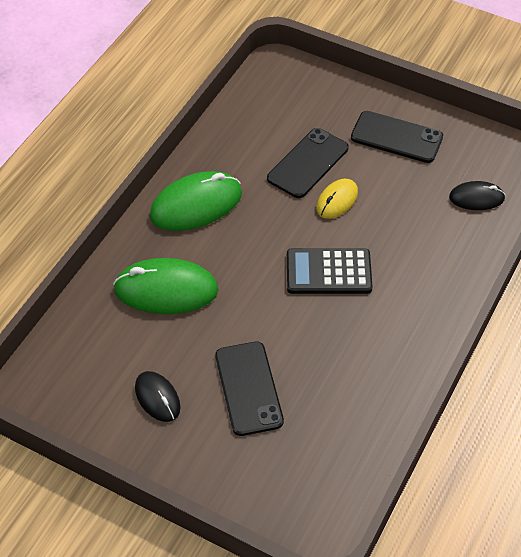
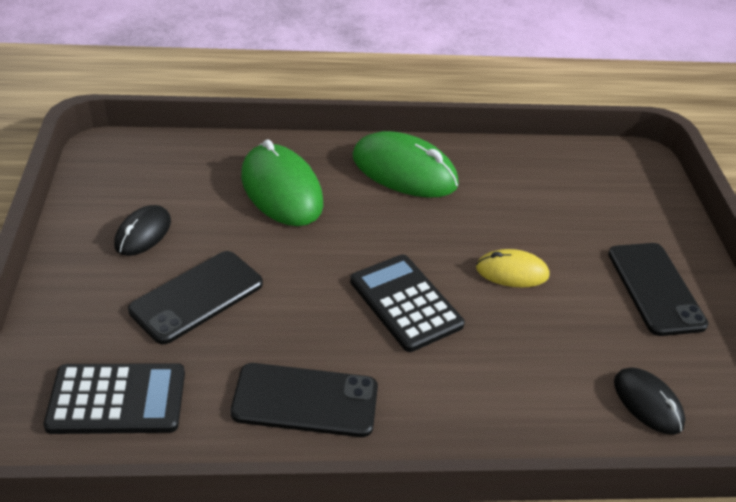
camera: 55 degrees right, 10 degrees down
black phone [267,128,348,198] -> black phone moved to [231,363,378,437]
none -> black calculator [43,363,185,434]

